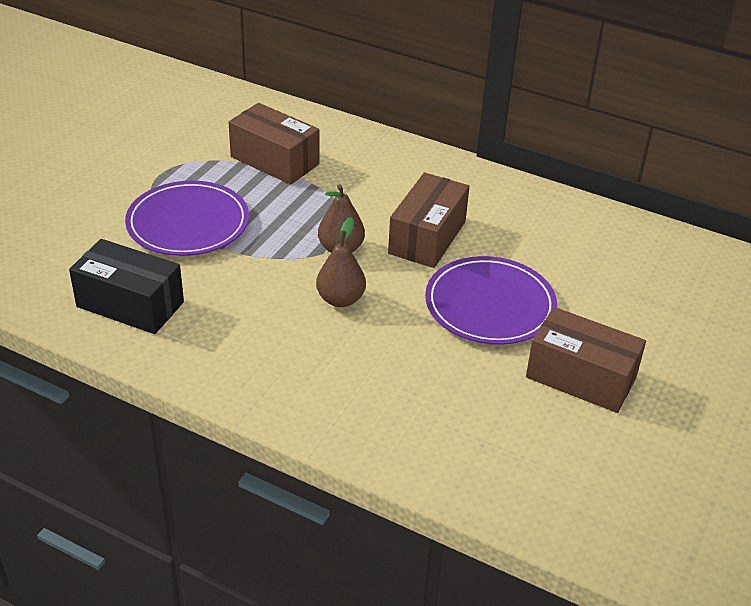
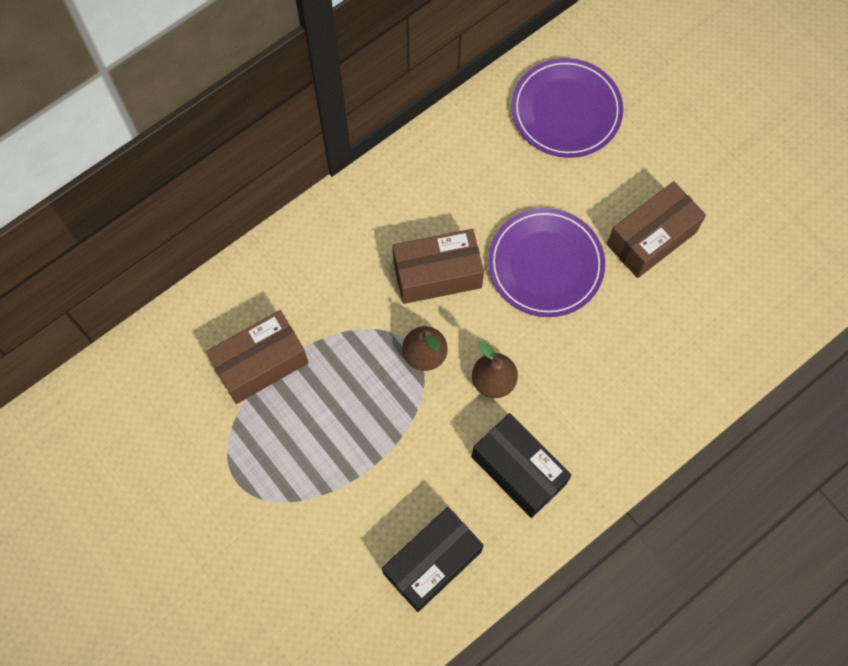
camera: 65 degrees left, 30 degrees up
purple plate [125,181,249,256] -> purple plate moved to [511,58,623,158]
brown box [388,173,469,268] -> brown box turned 60 degrees counterclockwise [392,229,484,304]
none -> black box [472,413,572,518]

